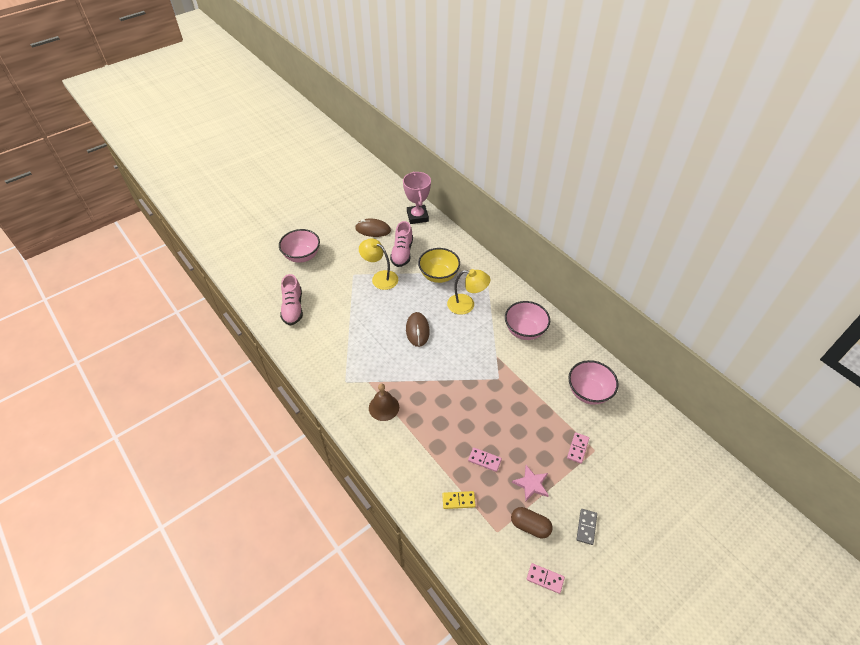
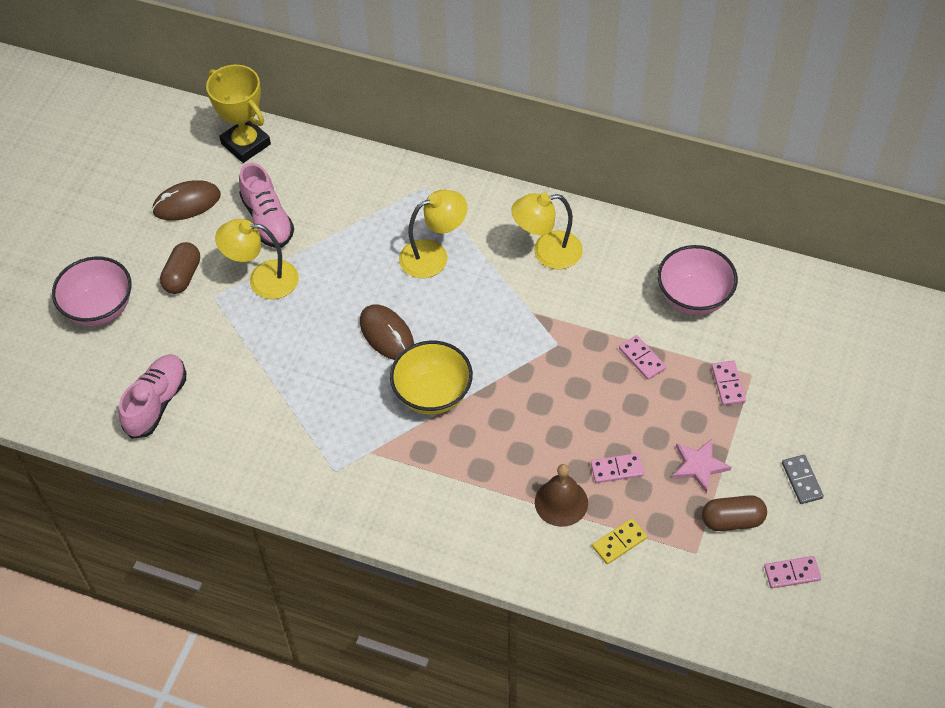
camera: 30 degrees left, 5 degrees up
pink shoe [280,274,303,325] -> pink shoe turned 120 degrees counterclockwise [119,354,186,439]
brown bell [369,383,399,421] -> brown bell moved to [535,464,588,527]
pink trophy [403,172,431,224] -> yellow trophy [206,65,271,163]
yellow bowl [418,248,460,283] -> yellow bowl moved to [390,341,473,415]
pink bowl [505,301,550,340] -> yellow lamp [511,193,583,269]
none -> brown capsule [160,242,200,294]
none -> pink domino [619,335,666,380]

